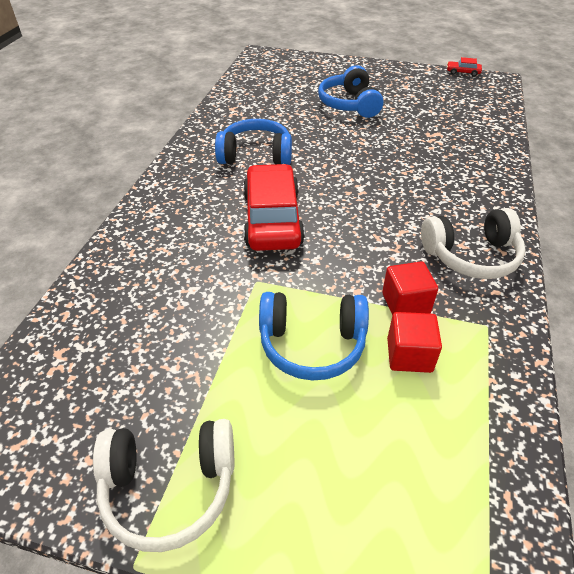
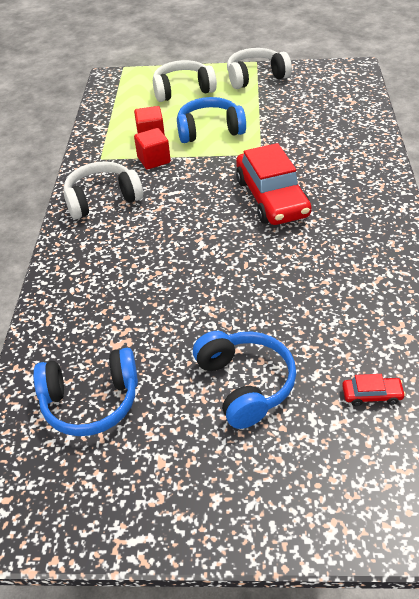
camera: 170 degrees right, 0 degrees up
blue headphones [215,119,292,165] -> blue headphones moved to [33,348,138,436]
red car [447,57,482,76] -> red car moved to [342,374,406,406]
none -> white headphones [153,60,217,102]

